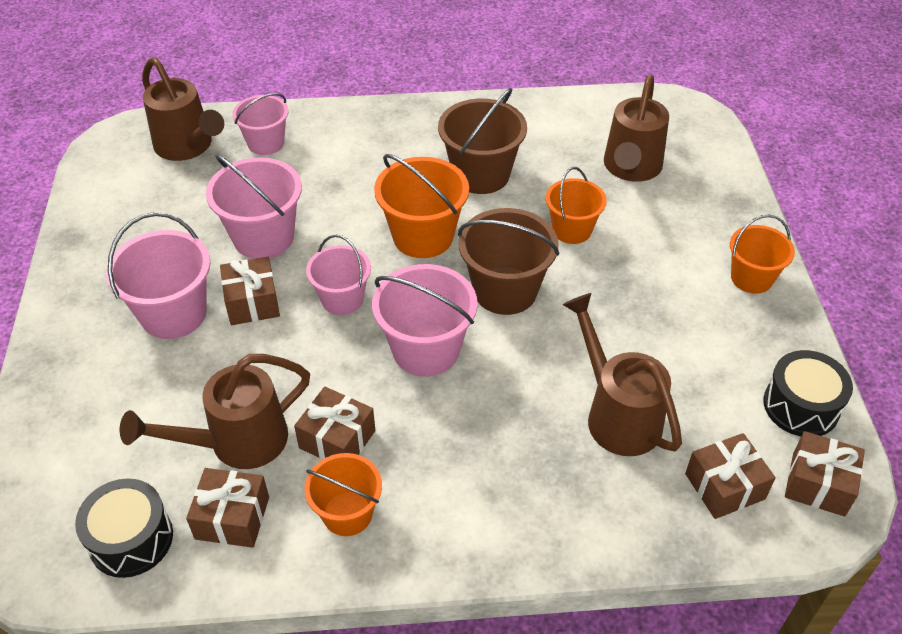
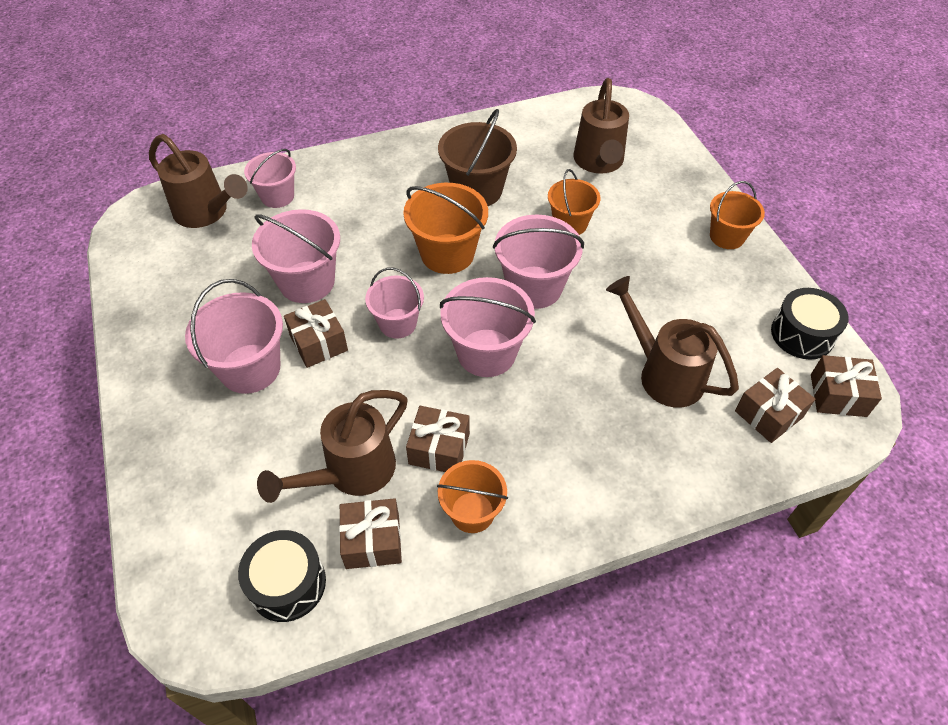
camera: 15 degrees left, 5 degrees up
brown bucket [458,208,559,315] -> pink bucket [493,215,584,309]

